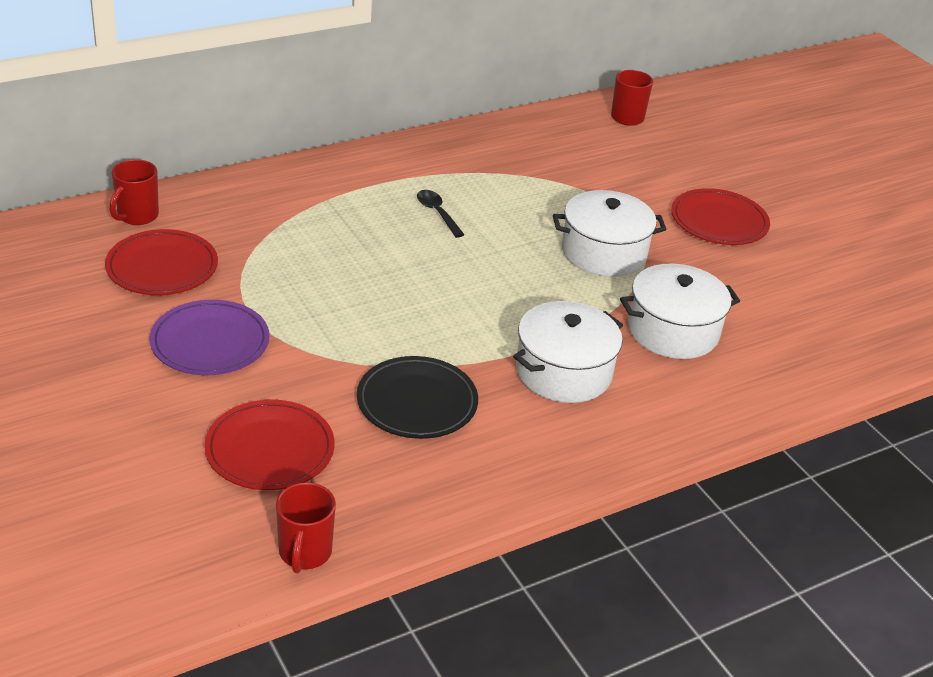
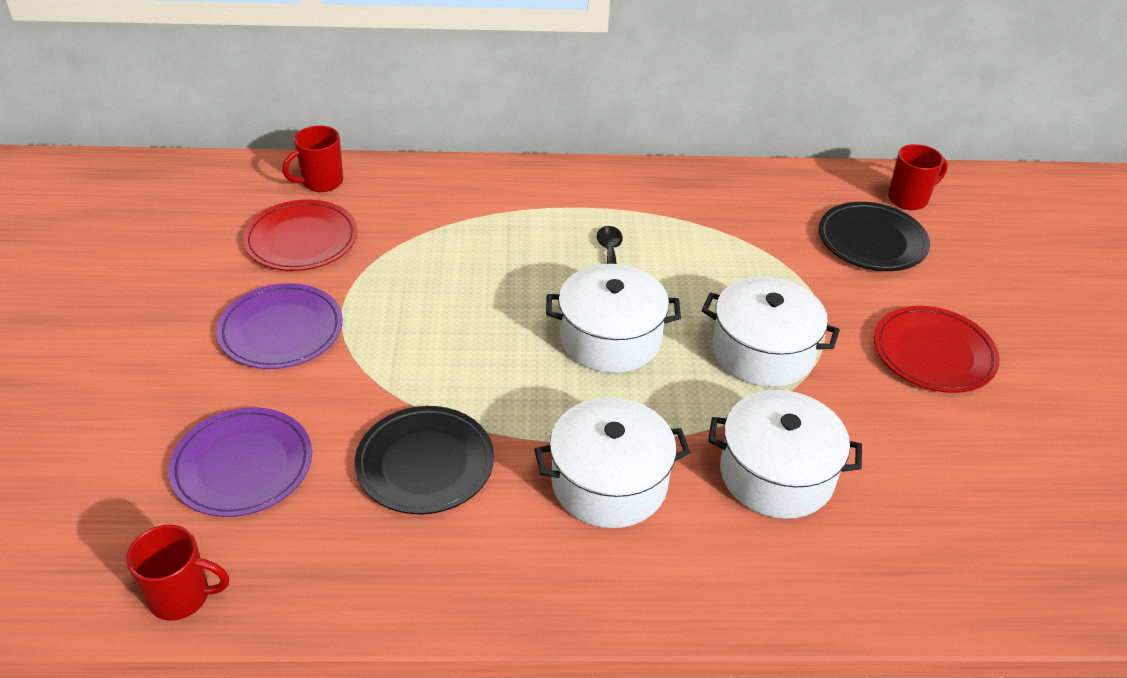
camera: 30 degrees right, 5 degrees up
red plate [204,400,335,490] -> purple plate [168,407,312,517]
red mug [276,482,336,573] -> red mug turned 120 degrees counterclockwise [126,525,229,621]
none -> white pot [546,264,681,373]
none -> black plate [819,202,930,271]

